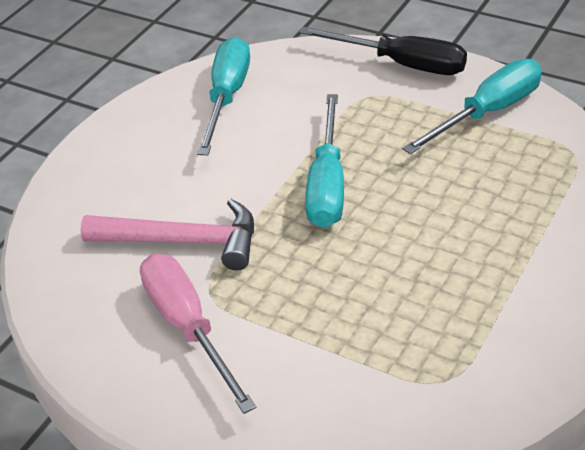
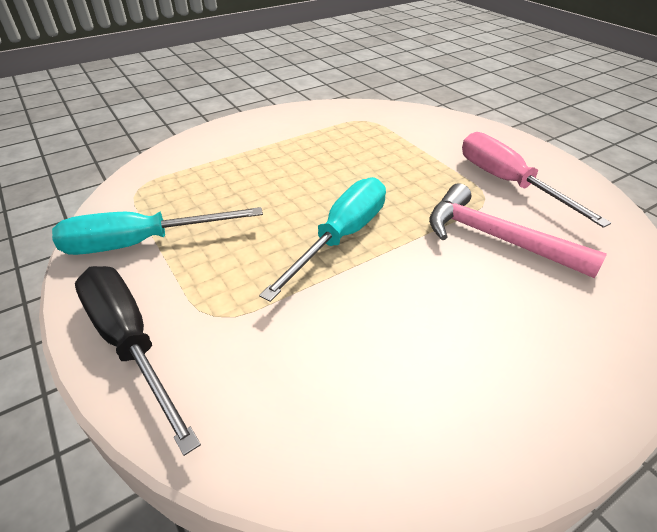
camera: 155 degrees left, 0 degrees up
pink screwdriver [140,254,256,414] -> pink screwdriver turned 150 degrees clockwise [462,132,611,228]
turquoise screwdriver [197,37,250,155] -> none

